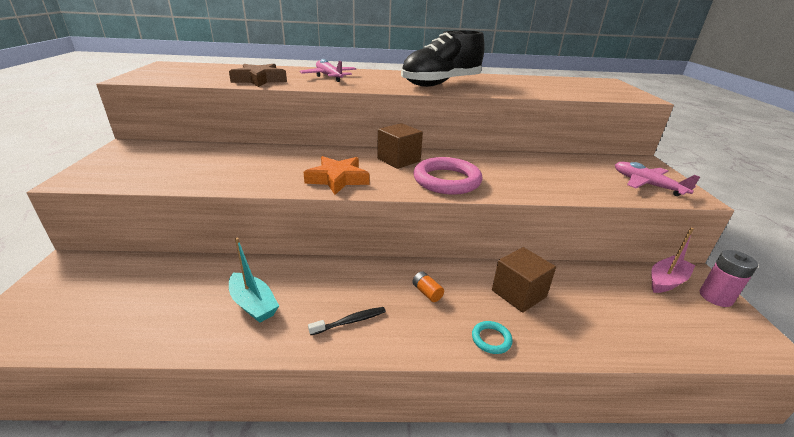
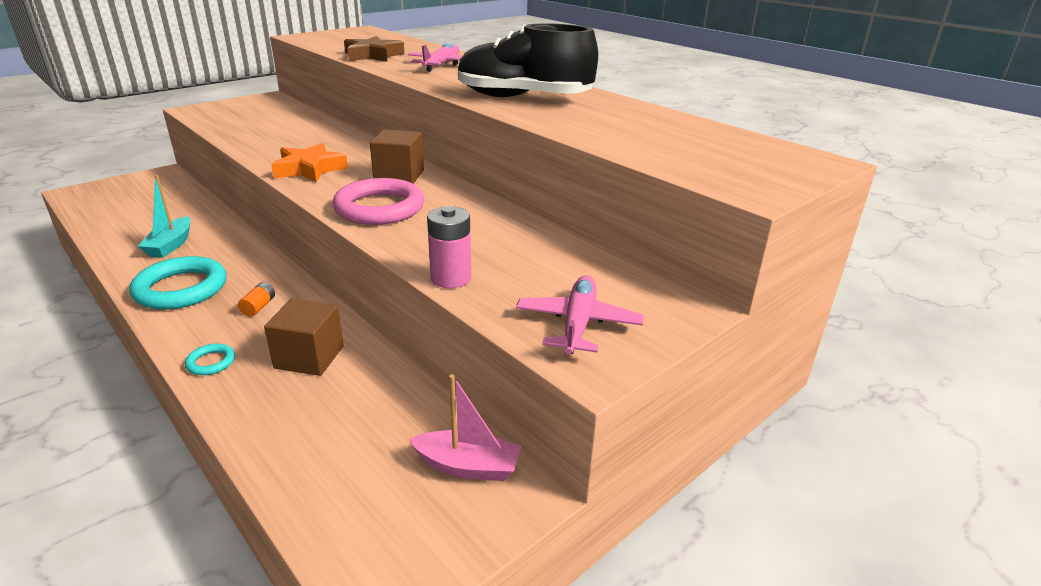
camera: 50 degrees right, 0 degrees up
black toothbrush [308,307,386,335] -> turquoise ring [130,256,227,309]
pink battery [700,250,758,307] -> pink battery moved to [427,206,471,288]

